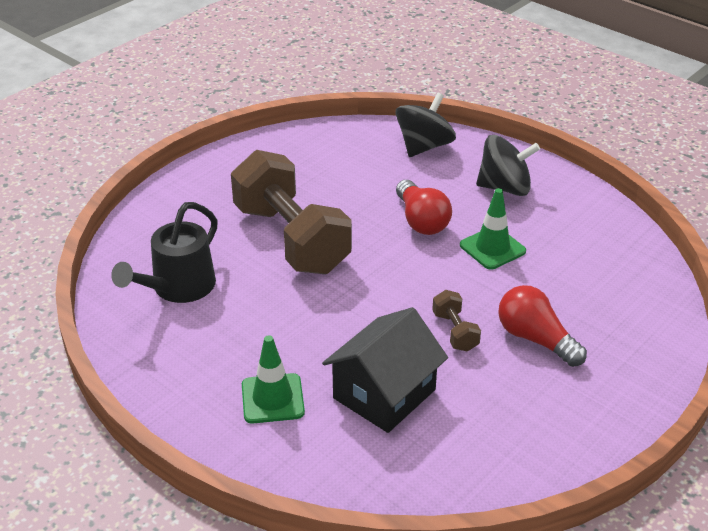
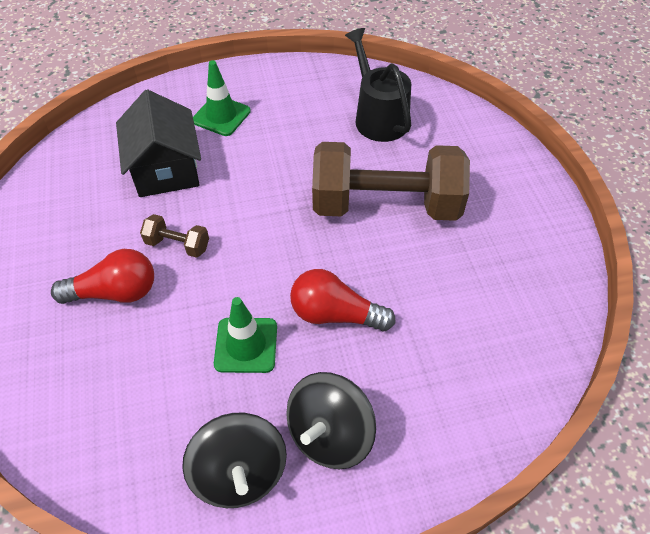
camera: 125 degrees right, 15 degrees up
black spinning top [395,93,456,157] -> black spinning top moved to [182,413,287,508]

